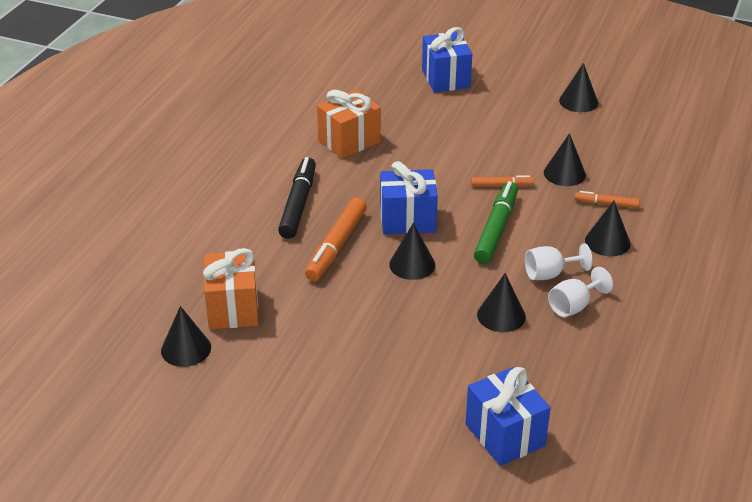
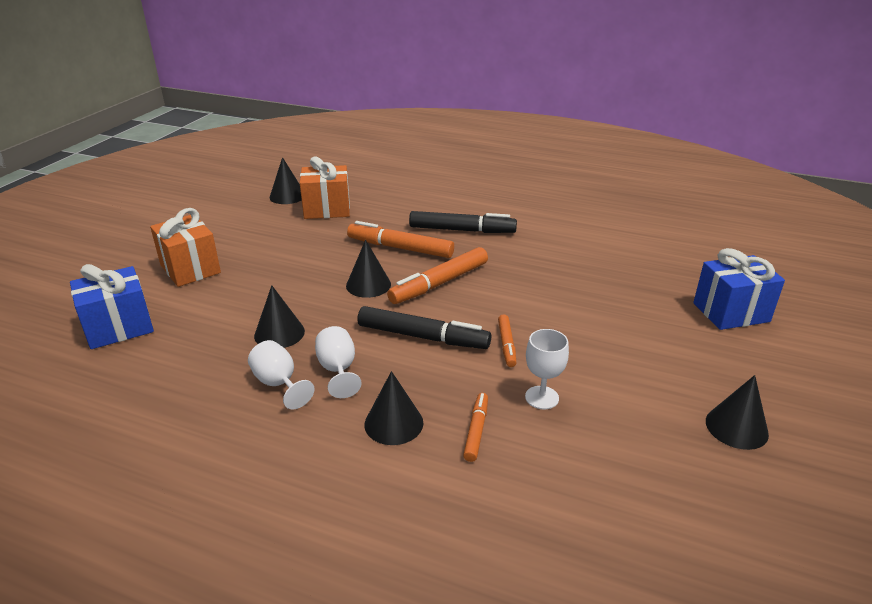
camera: 90 degrees right, 5 degrees down
orange gift [317,90,381,158] -> orange gift moved to [150,208,221,287]
blue gift [380,161,438,235] -> orange marker [387,247,488,304]
green marker [474,181,518,264] -> black marker [357,306,491,349]
black cone [544,133,586,186] -> white goblet [525,329,569,409]

